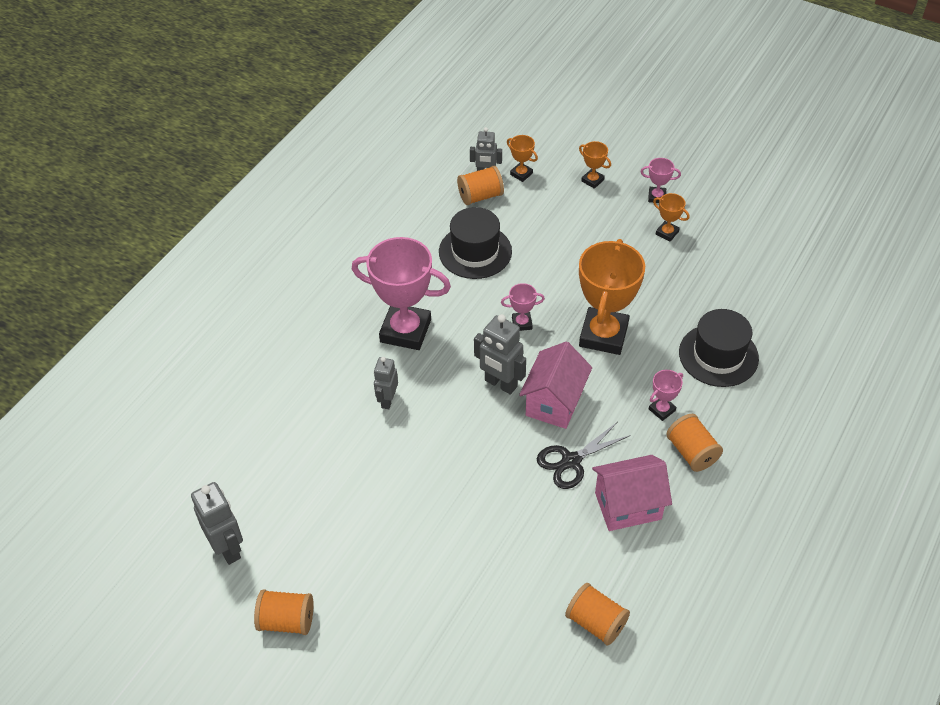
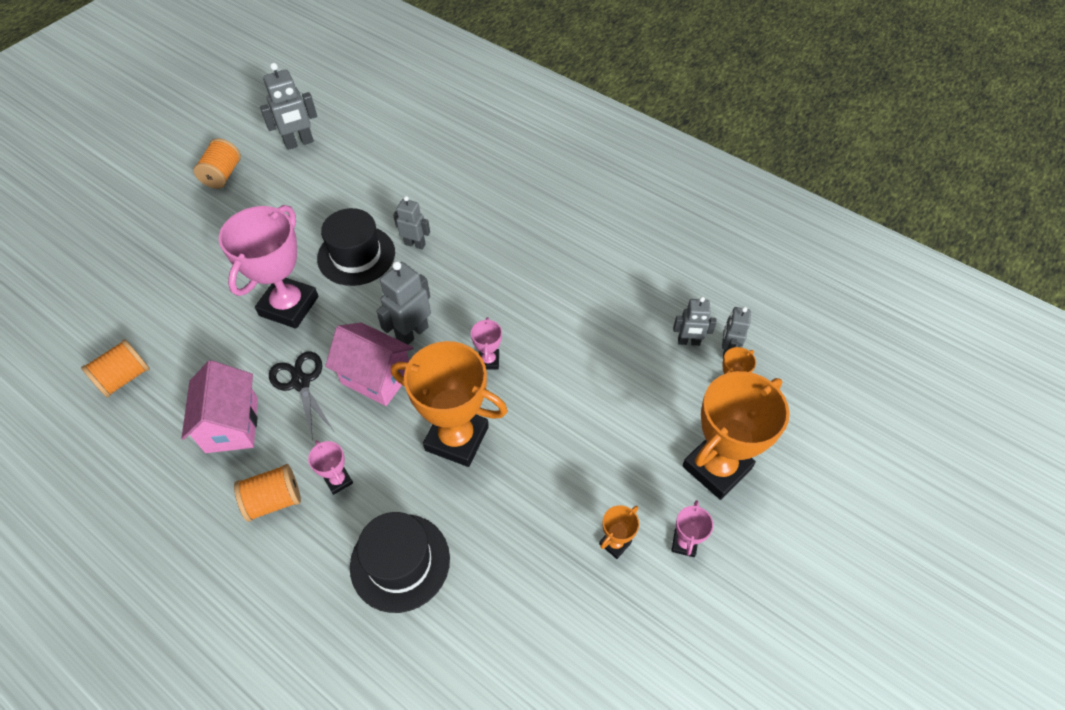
camera: 95 degrees right, 5 degrees up
pink trophy [352,237,451,350] -> pink trophy moved to [219,205,319,329]
black hat [439,207,512,279] -> black hat moved to [317,208,395,286]
orange spool [457,166,504,205] -> grey robot [673,297,717,346]
orange trophy [579,141,611,189] -> orange trophy [682,371,789,500], size x2.27

